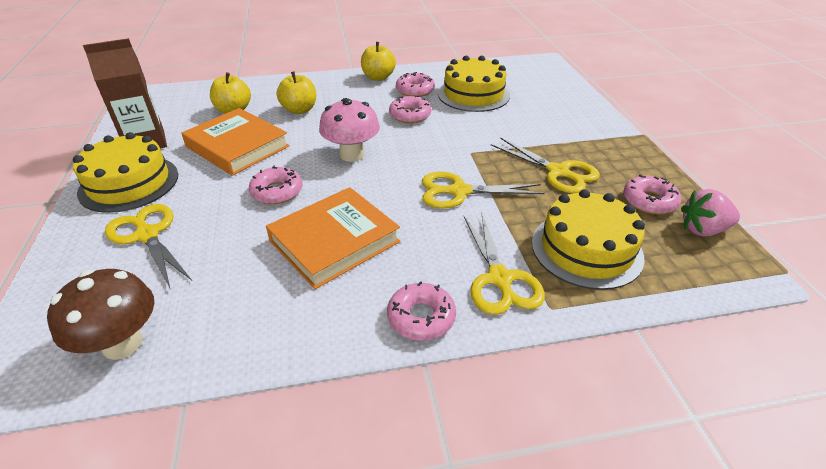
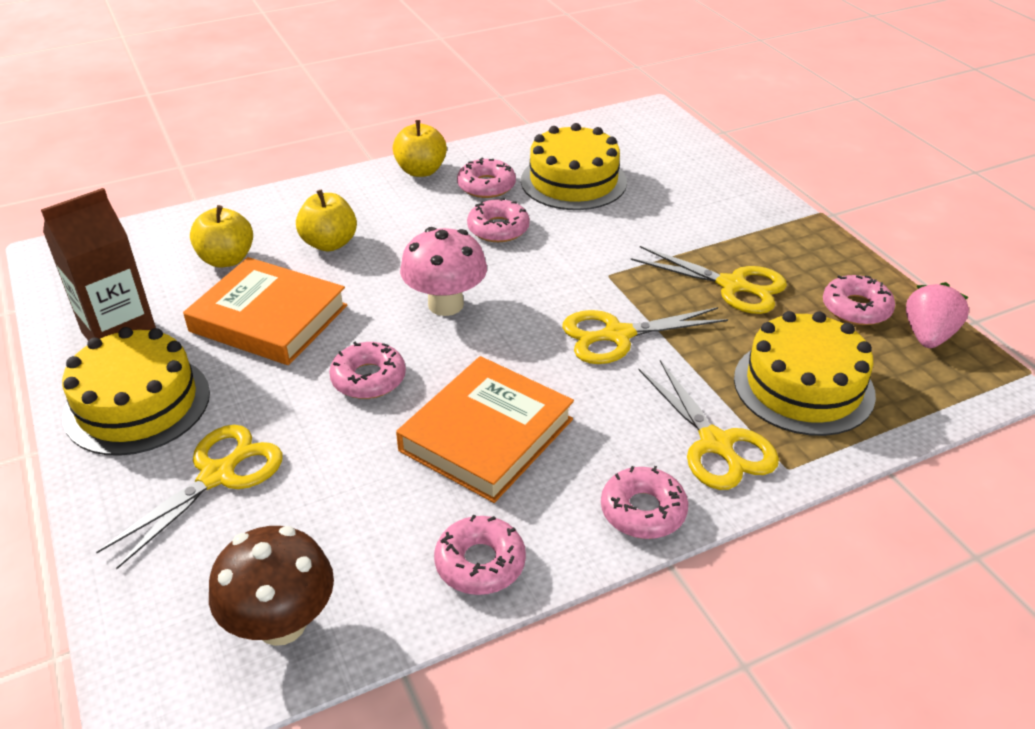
camera: 15 degrees left, 0 degrees up
yellow scissors [105,204,192,290] -> yellow scissors turned 90 degrees clockwise [96,425,283,569]
pink strawberry [681,189,740,236] -> pink strawberry turned 135 degrees clockwise [906,282,969,348]
none -> pink donut [434,515,526,595]

